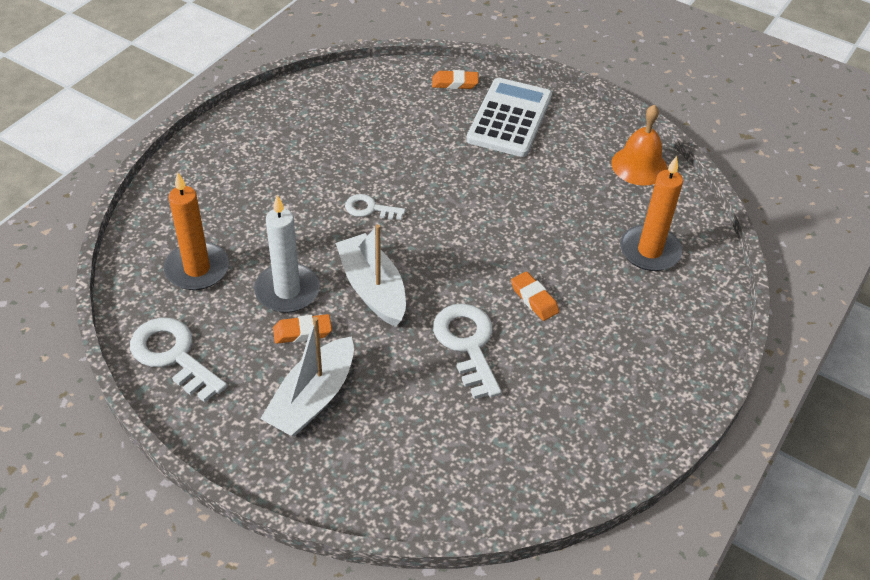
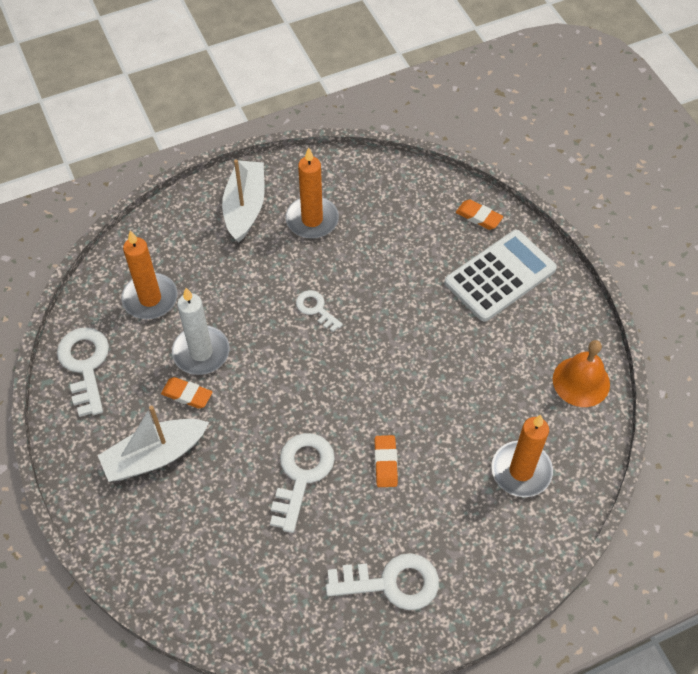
camera: 35 degrees right, 10 degrees up
white boat [335,224,406,327] -> white boat moved to [222,159,265,243]
none -> orange candle [285,148,339,239]
none -> white key [326,553,439,610]

